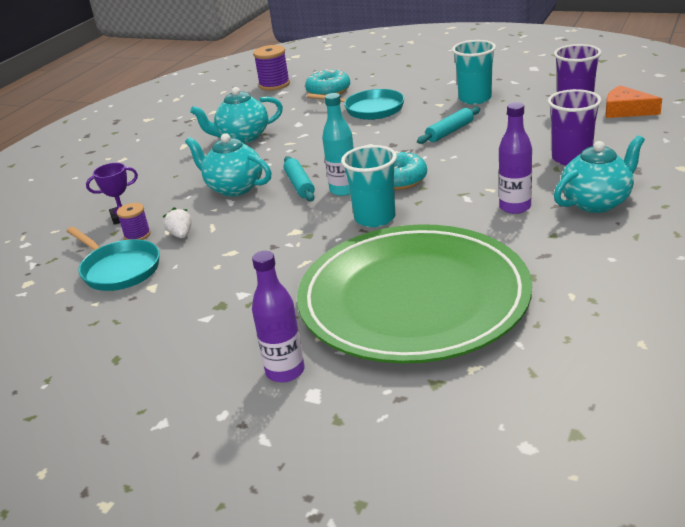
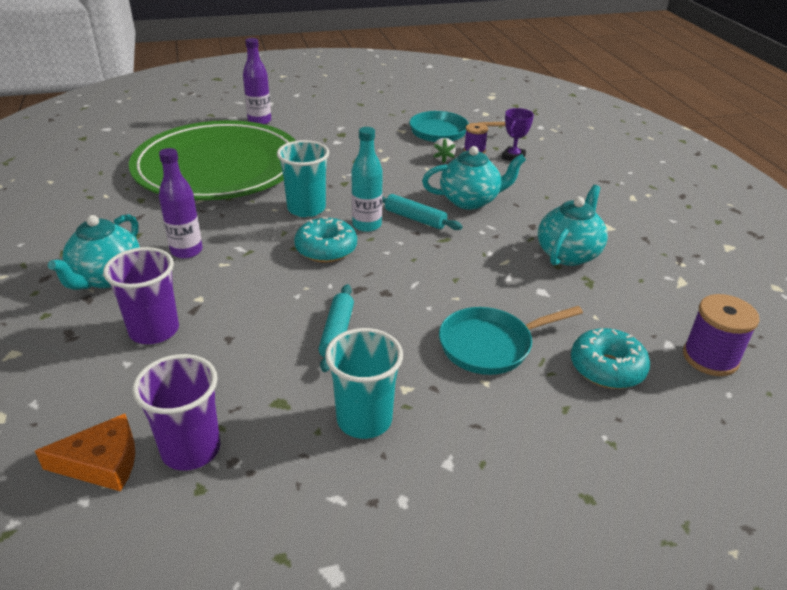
camera: 135 degrees right, 5 degrees up
white strawberry [162,208,192,238] -> white strawberry turned 60 degrees clockwise [432,138,456,163]

